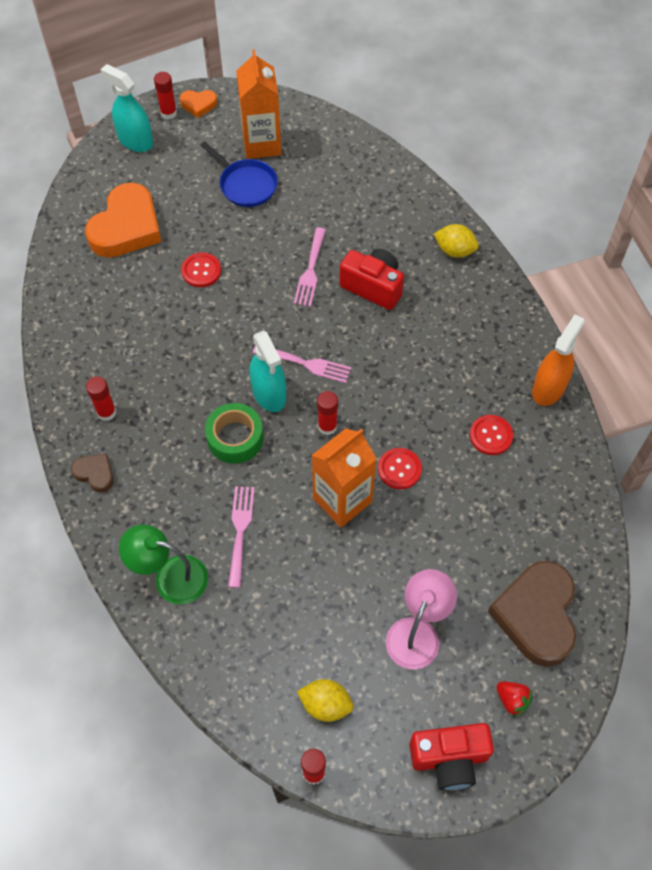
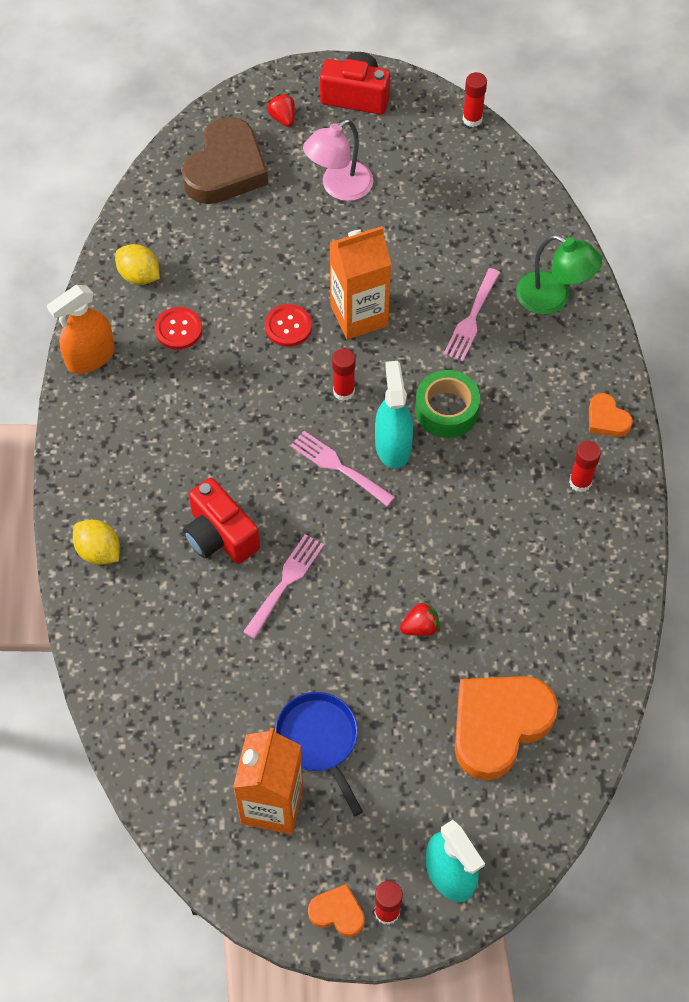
camera: 160 degrees left, 0 degrees up
brown heart [71,454,114,492] -> orange heart [589,393,633,437]
red button [181,252,221,287] -> red strawberry [400,601,440,636]
yellow lemon [297,679,354,722] -> yellow lemon moved to [115,244,160,285]

